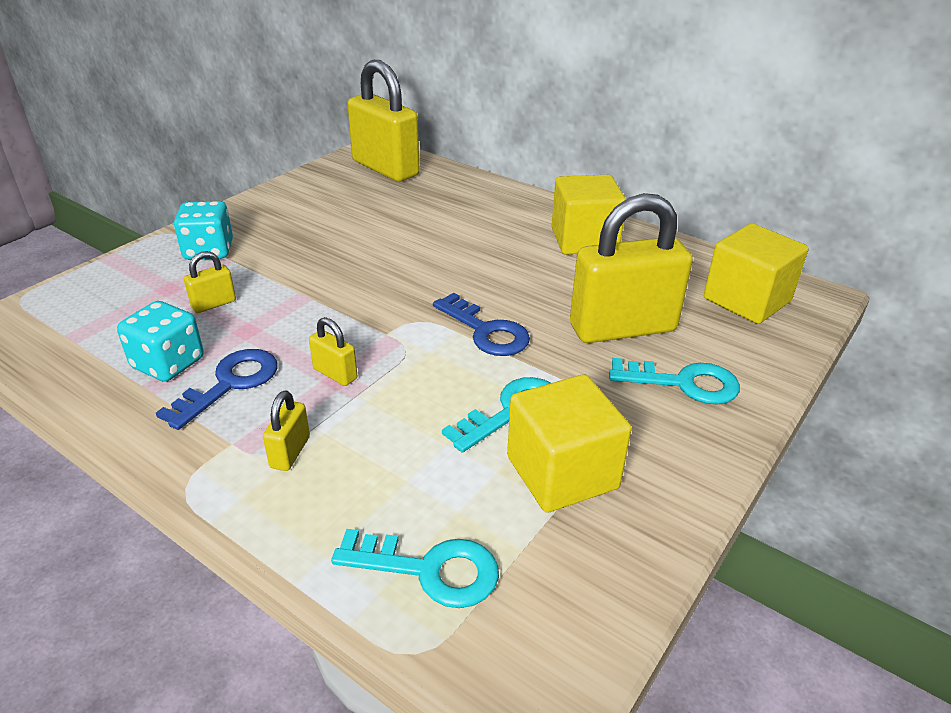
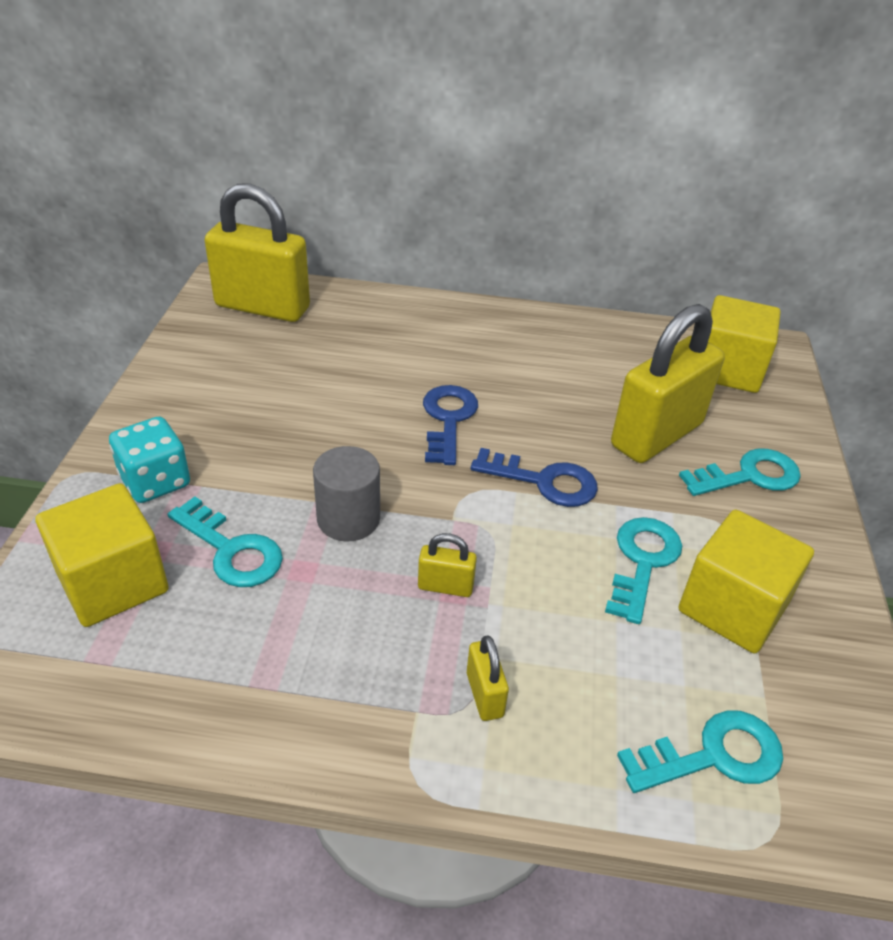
camera: 30 degrees left, 5 degrees up
turquoise dice [117,301,204,382] -> none
blue key [156,349,278,430] -> blue key moved to [423,385,478,465]
yellow padlock [184,251,236,313] -> turquoise key [168,496,283,587]
yellow cube [551,175,626,255] -> yellow cube moved to [36,483,169,627]
none -> grey cylinder [313,446,380,542]

